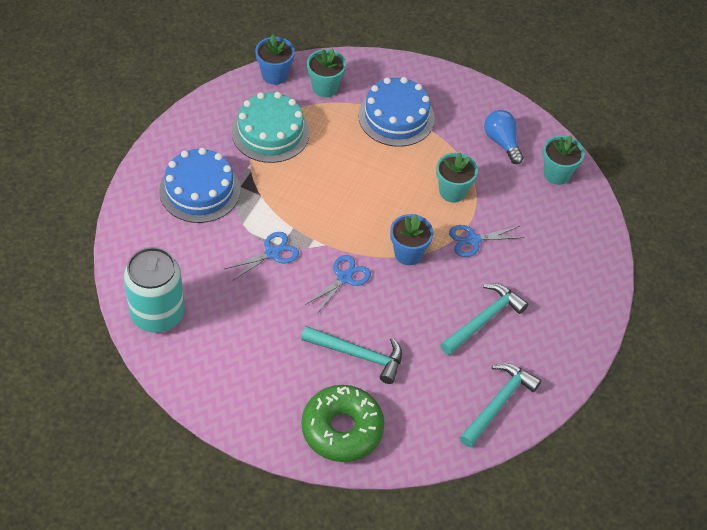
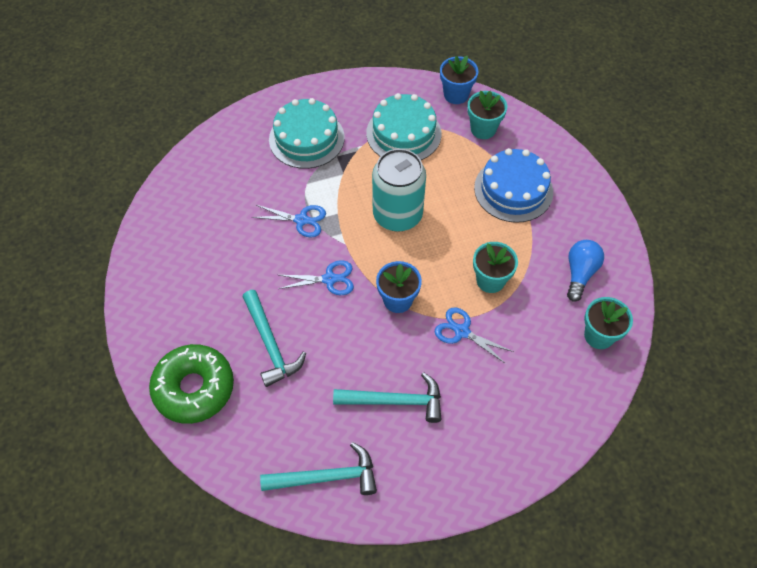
camera: 50 degrees right, 5 degrees up
turquoise can [124,247,185,333] -> turquoise can moved to [372,149,426,232]
blue cake [159,148,240,223] -> turquoise cake [269,98,345,169]

